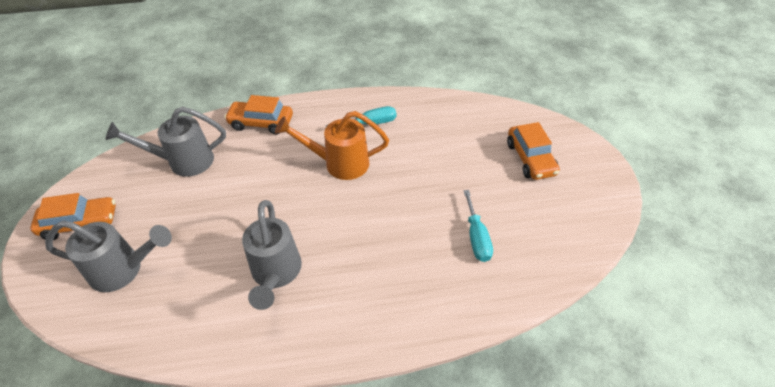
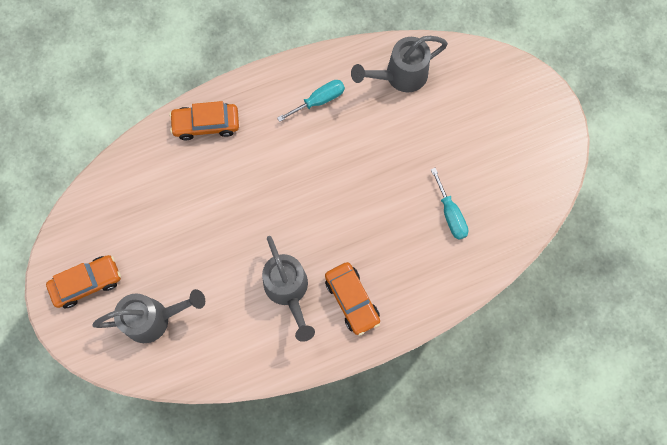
camera: 15 degrees left, 25 degrees up
grey watering can [105,107,226,177] -> grey watering can moved to [351,36,448,92]
orange watering can [275,111,389,180] -> none
orange car [507,122,560,180] -> orange car moved to [325,262,380,336]

